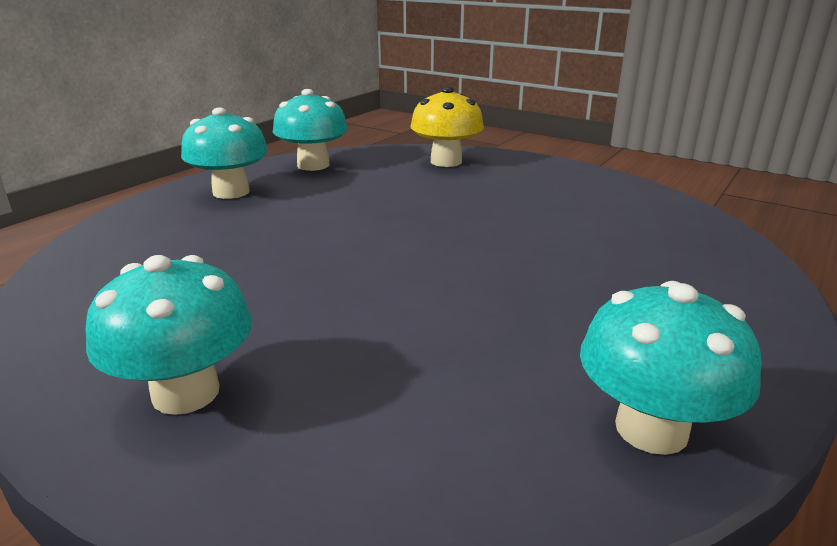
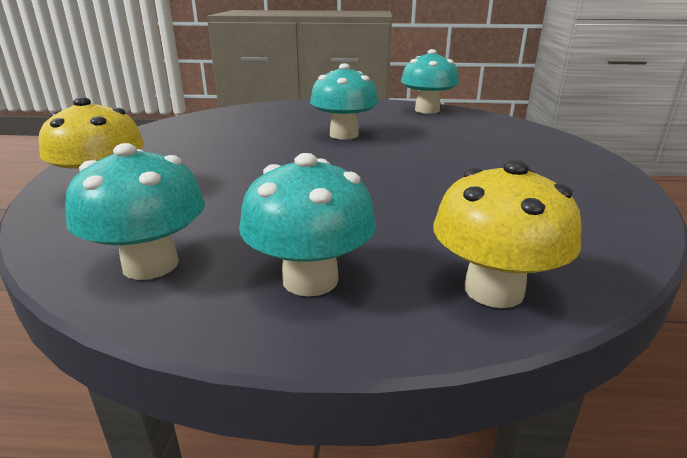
camera: 120 degrees left, 0 degrees up
turquoise mushroom [86,255,252,415] -> turquoise mushroom moved to [310,63,379,140]
none -> yellow mushroom [433,160,582,308]

